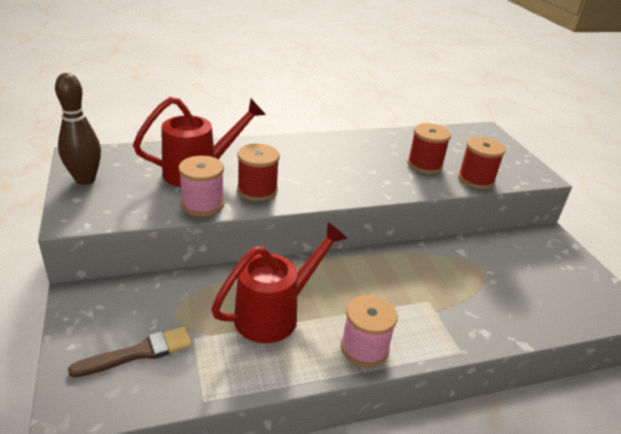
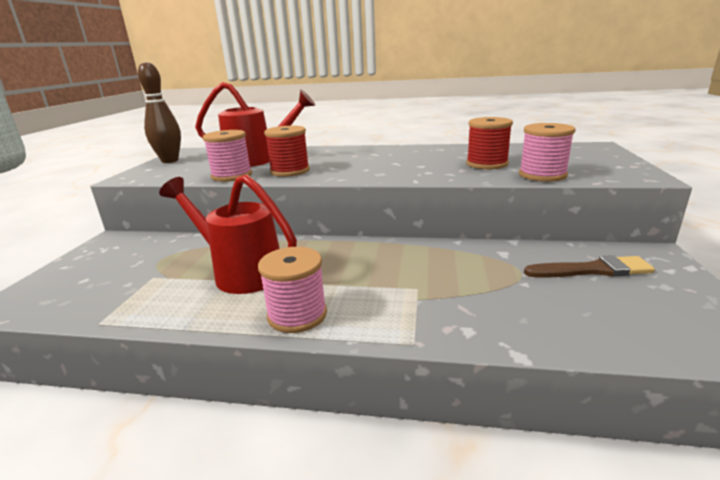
camera: 30 degrees right, 10 degrees down
brown brush [68,326,192,378] -> brown brush moved to [524,255,655,278]
red watering can [211,222,348,343] -> red watering can turned 135 degrees counterclockwise [159,174,297,294]
red spool [458,137,506,189] -> pink spool [519,123,575,182]

